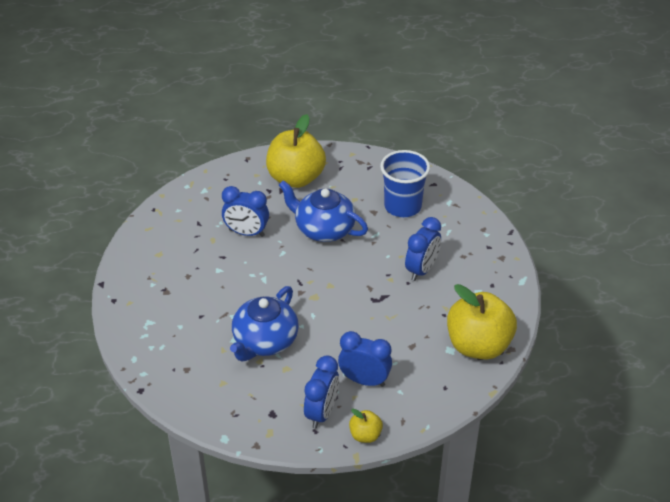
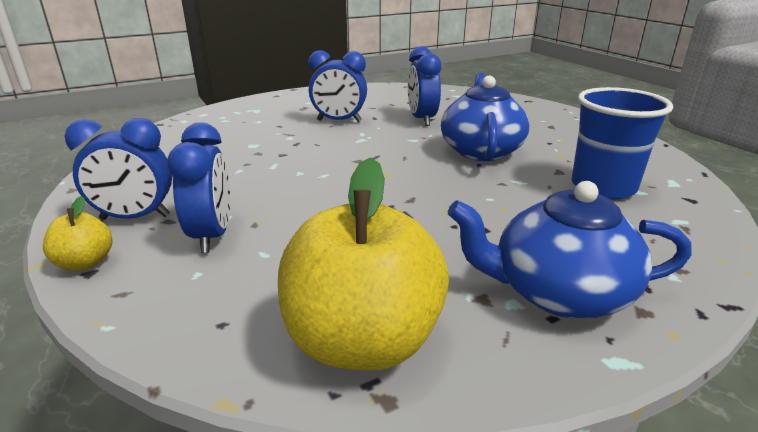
camera: 65 degrees right, 15 degrees down
blue teapot [230,286,299,362] -> blue teapot moved to [448,181,692,318]
yellow apple [266,114,326,188] -> none
blue clock [405,217,441,281] -> blue clock moved to [308,50,367,122]

